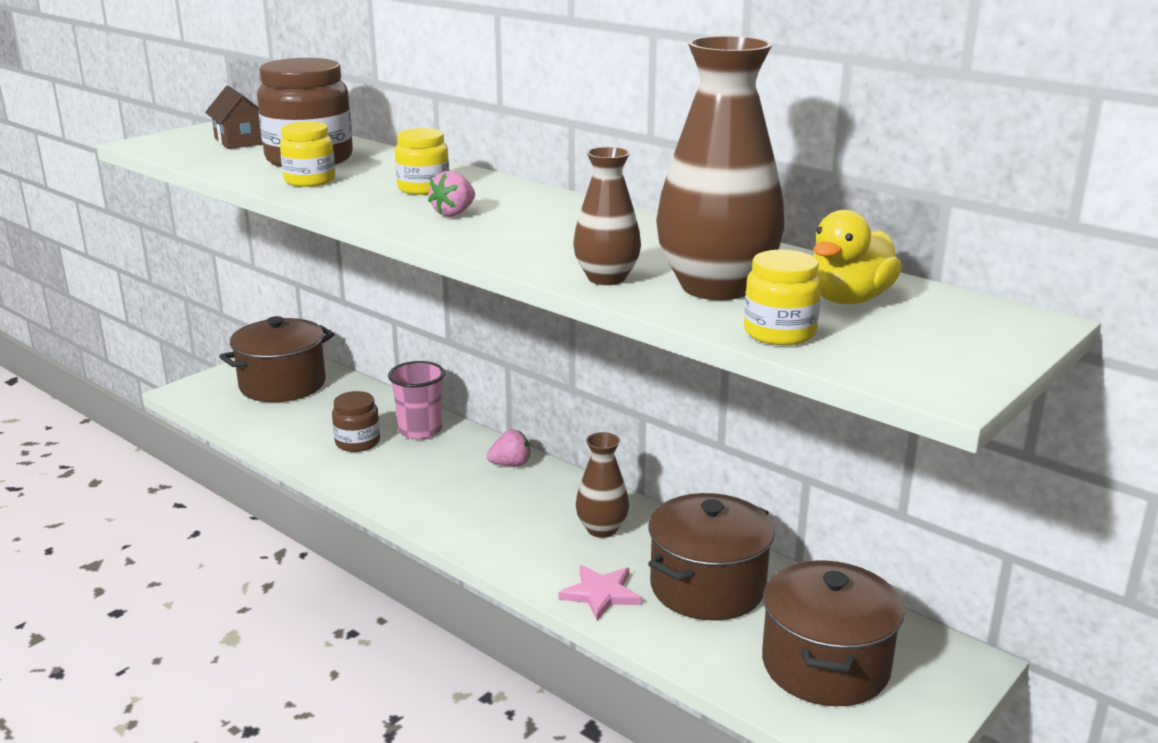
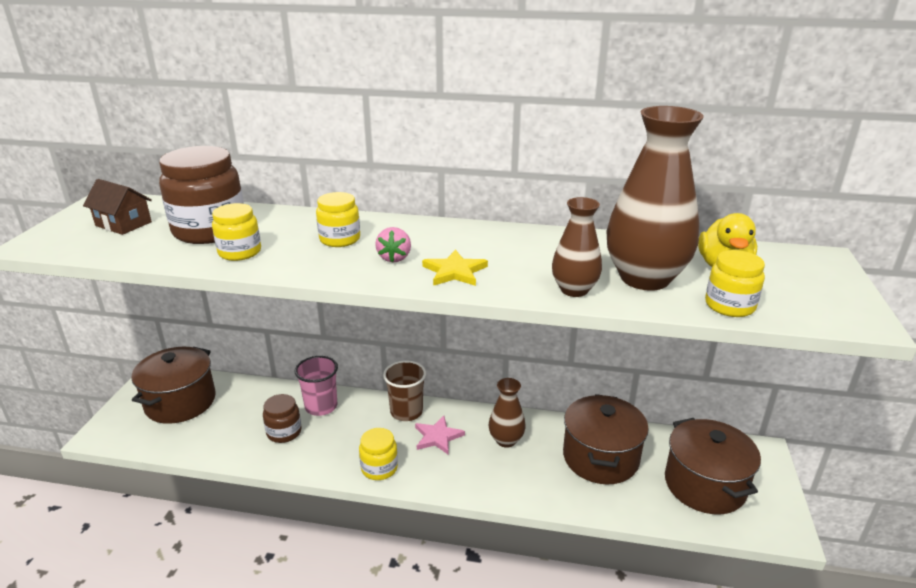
camera: 30 degrees left, 5 degrees up
pink strawberry [486,429,530,466] -> brown cup [383,361,426,421]
pink star [558,565,642,621] -> pink star moved to [415,416,465,455]
none -> yellow jar [359,428,398,480]
none -> yellow star [422,249,488,286]

